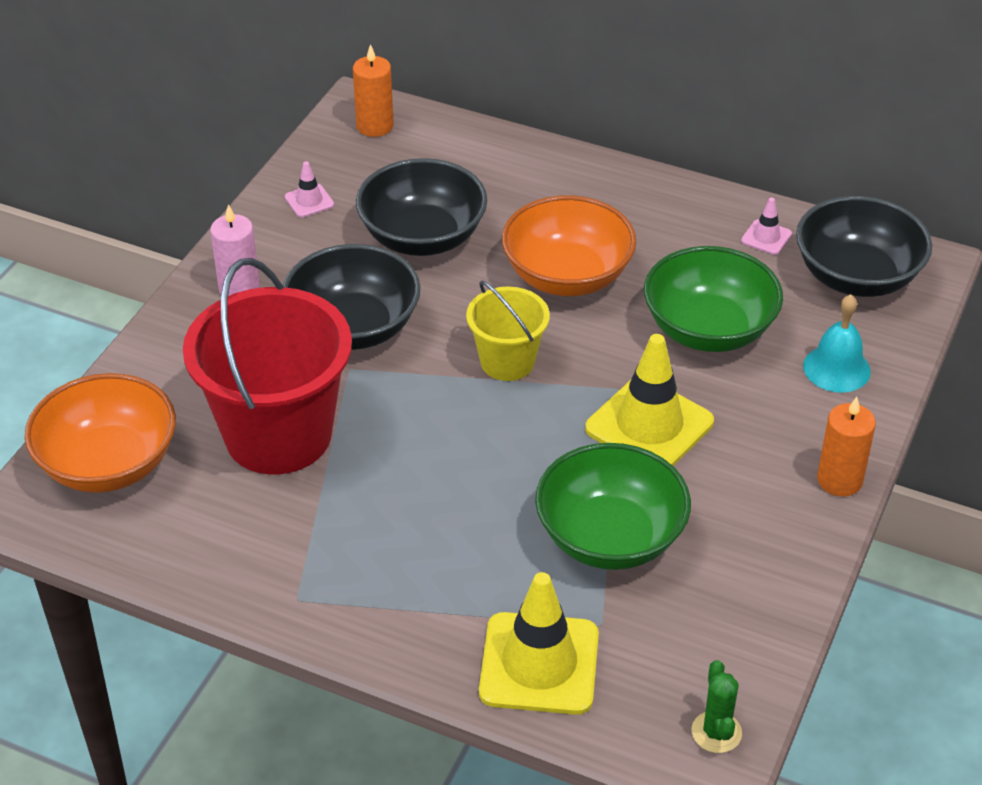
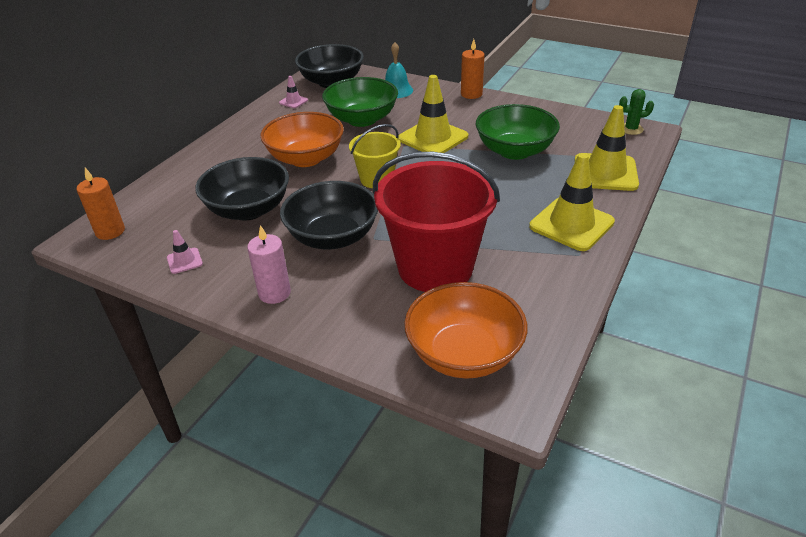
camera: 85 degrees left, 5 degrees down
none -> yellow traffic cone [529,153,615,251]

